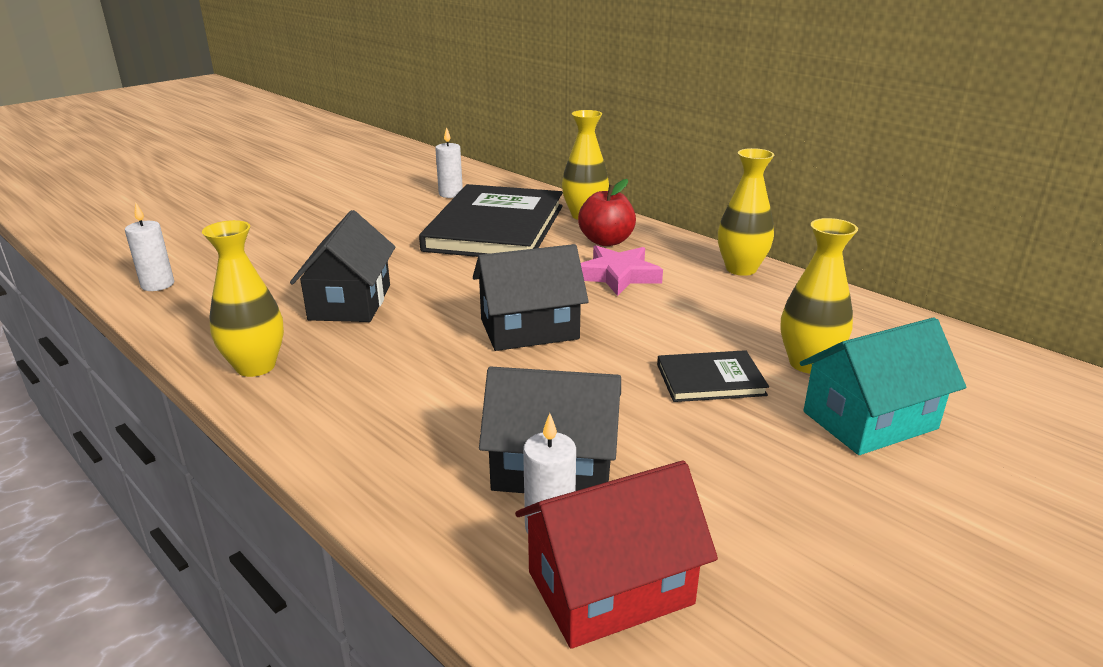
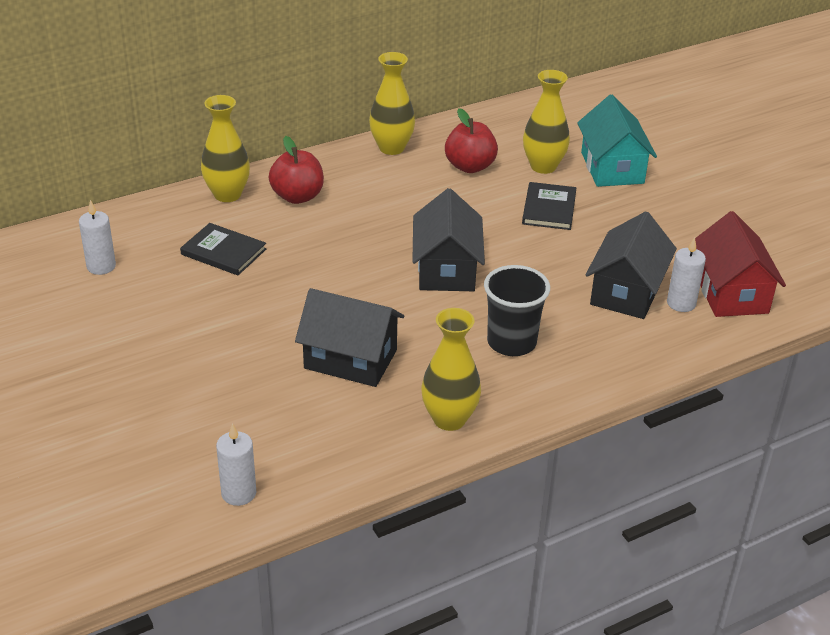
camera: 75 degrees left, 10 degrees up
black book [419,184,563,257] -> black book [180,223,266,275], size x0.45
pink star [581,245,663,296] -> none
none -> red apple [445,108,498,173]
none -> black cup [484,265,550,356]

